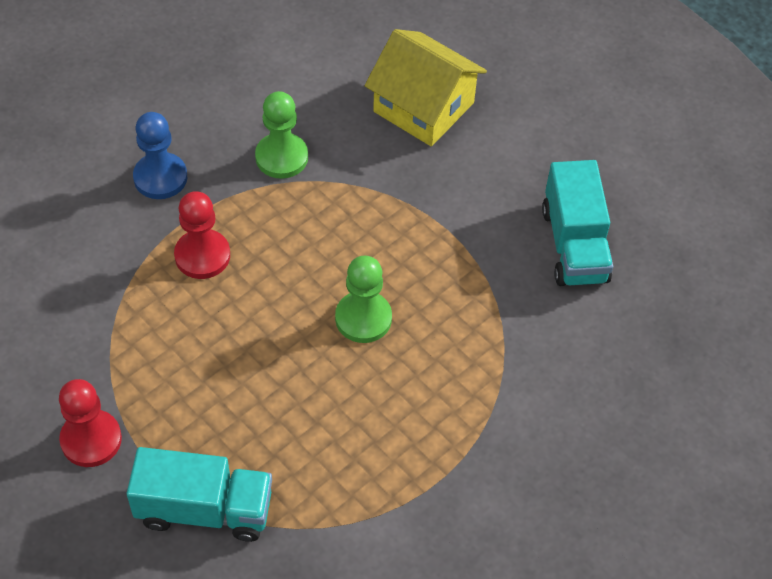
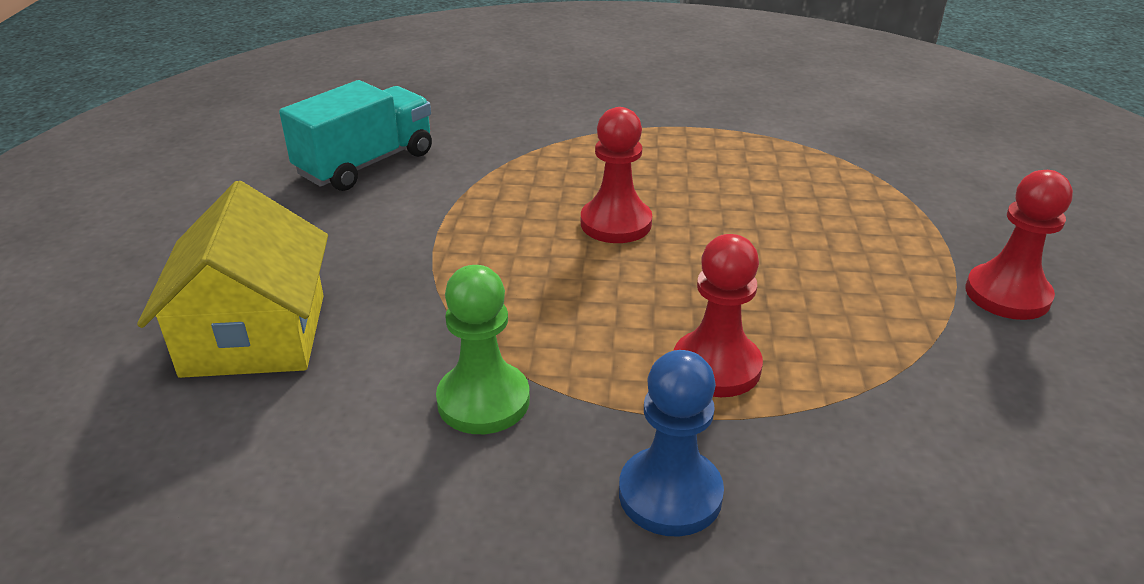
camera: 130 degrees left, 20 degrees down
turquoise truck [127,447,272,542] -> none
green pawn [335,256,392,343] -> red pawn [581,107,652,243]

